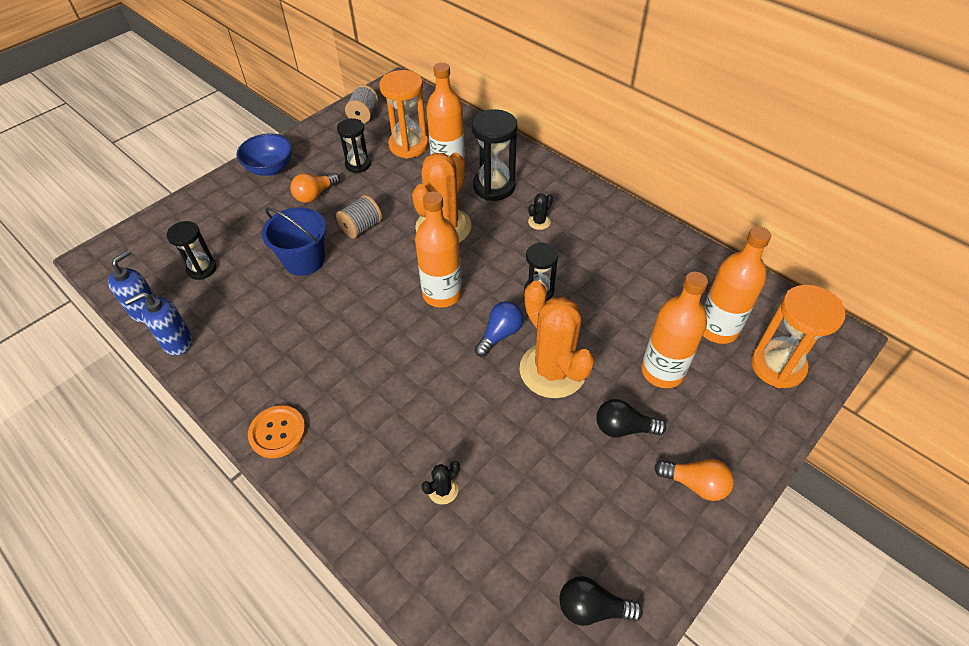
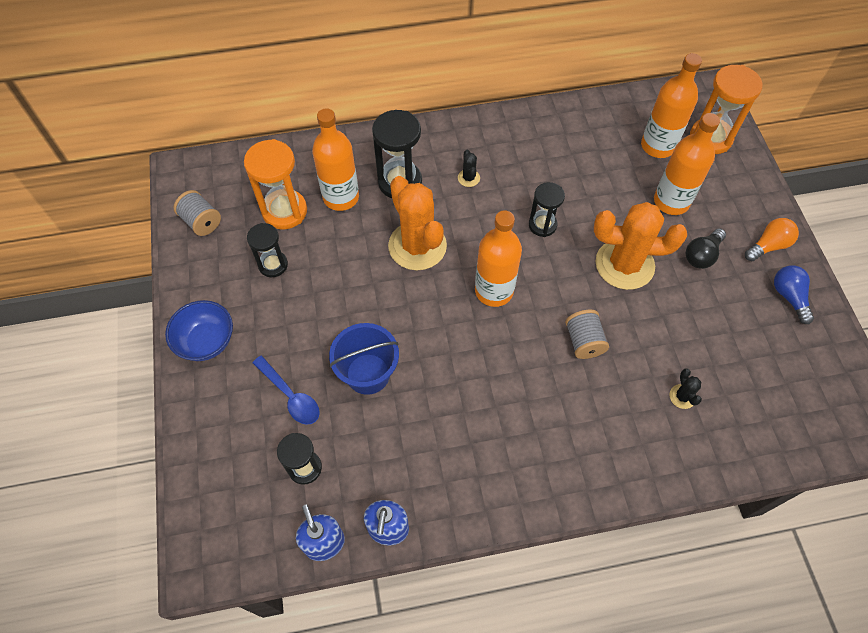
camera: 55 degrees left, 10 degrees up
orange button [248,405,306,458] -> none
orange light bulb [290,173,340,203] -> none
grey spool [336,195,382,239] -> grey spool moved to [565,310,609,359]
blue light bulb [475,301,523,357] -> blue light bulb moved to [774,265,814,324]
black light bulb [559,576,643,626] -> none
none -> blue spoon [253,356,320,425]

